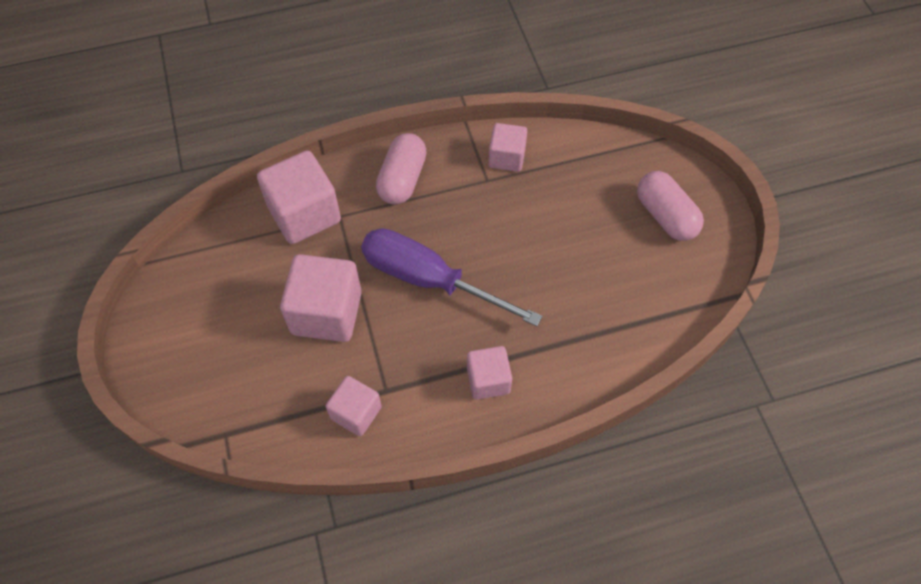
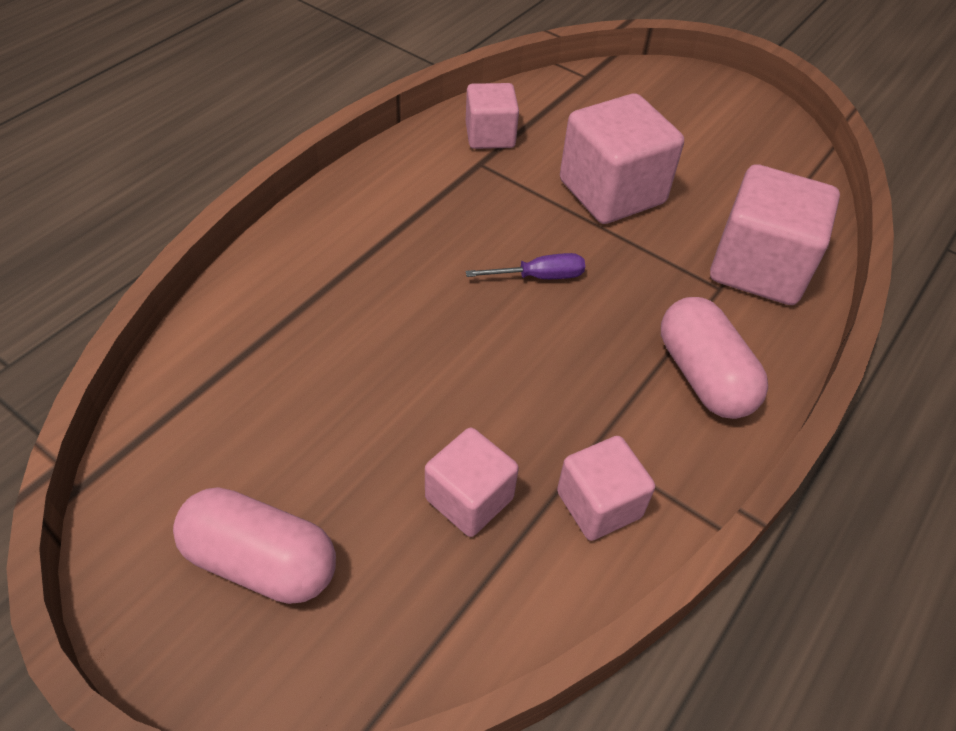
camera: 140 degrees right, 10 degrees down
purple screwdriver [361,228,542,326] -> purple screwdriver [466,253,585,279], size x0.42
pink cube [467,346,512,400] -> pink cube moved to [425,428,519,537]

